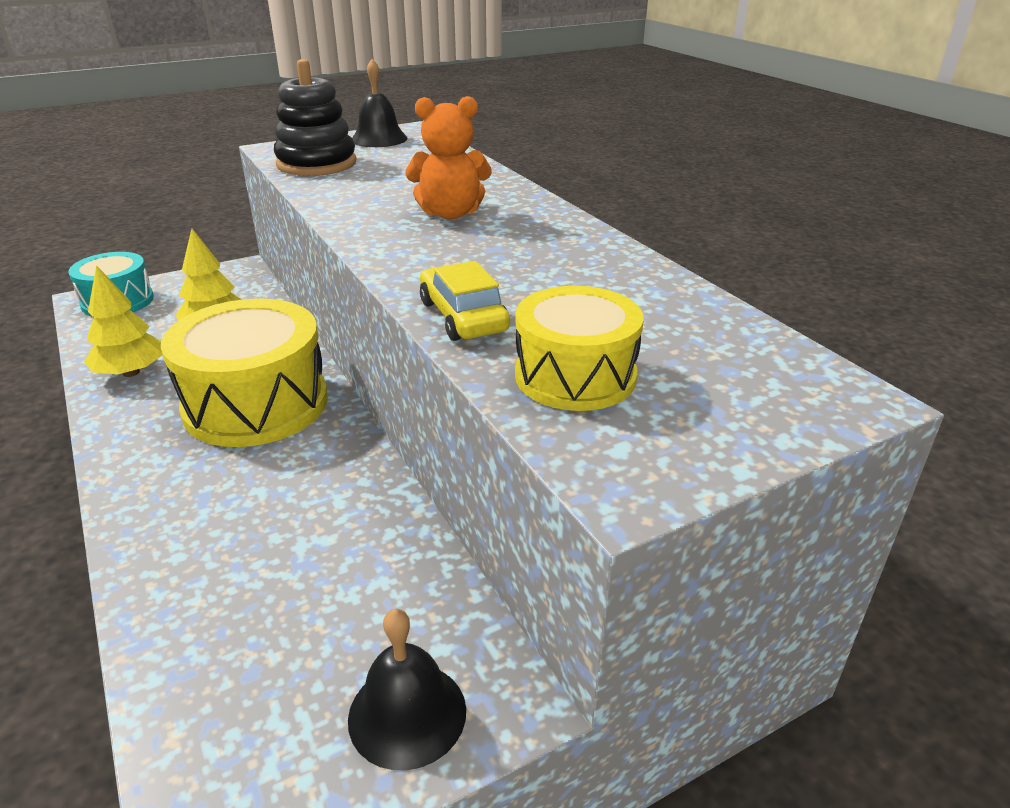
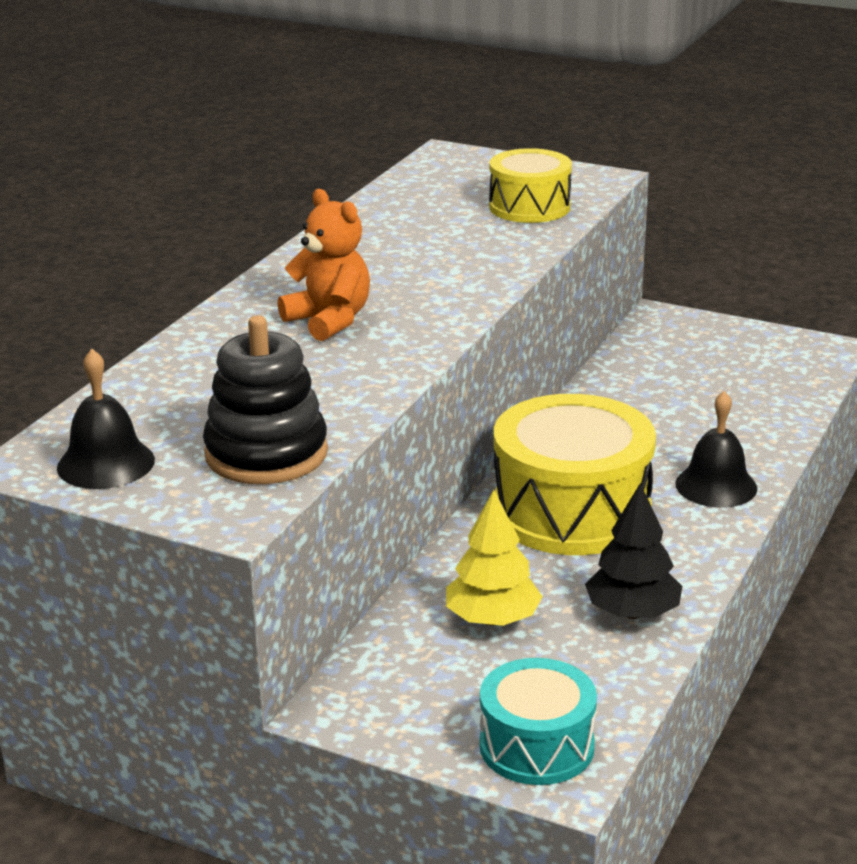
camera: 125 degrees left, 5 degrees down
yellow tree [84,265,163,377] -> black tree [585,483,682,619]
black bell [348,608,466,770] -> black bell moved to [675,391,757,508]
yellow car [420,261,510,341] -> none

